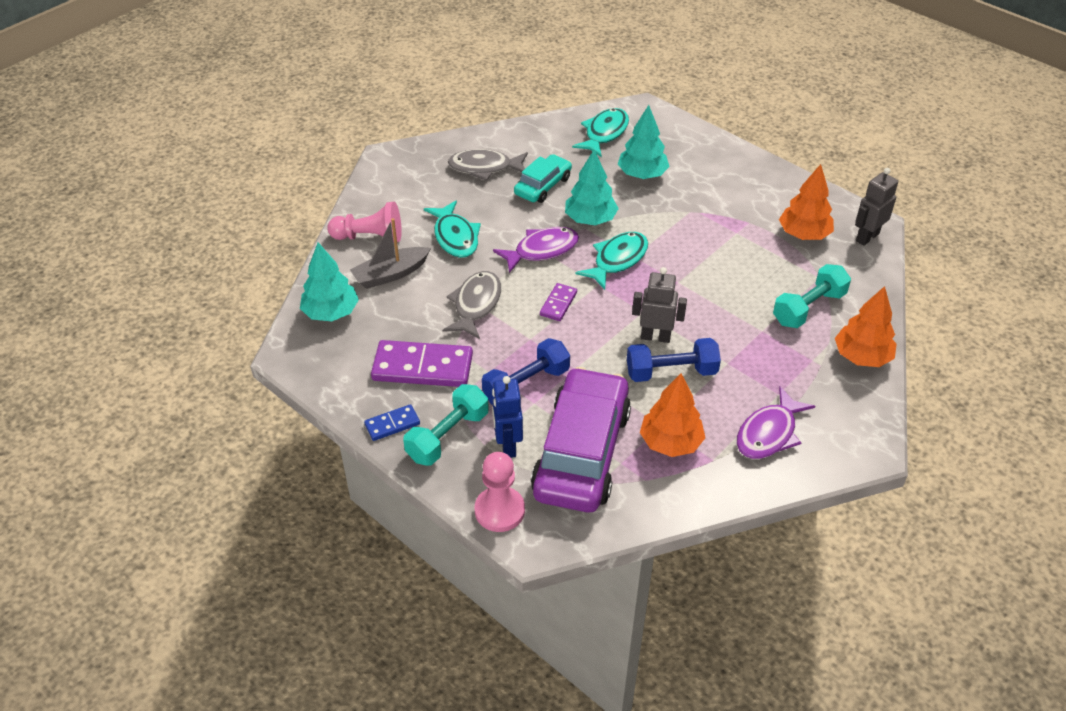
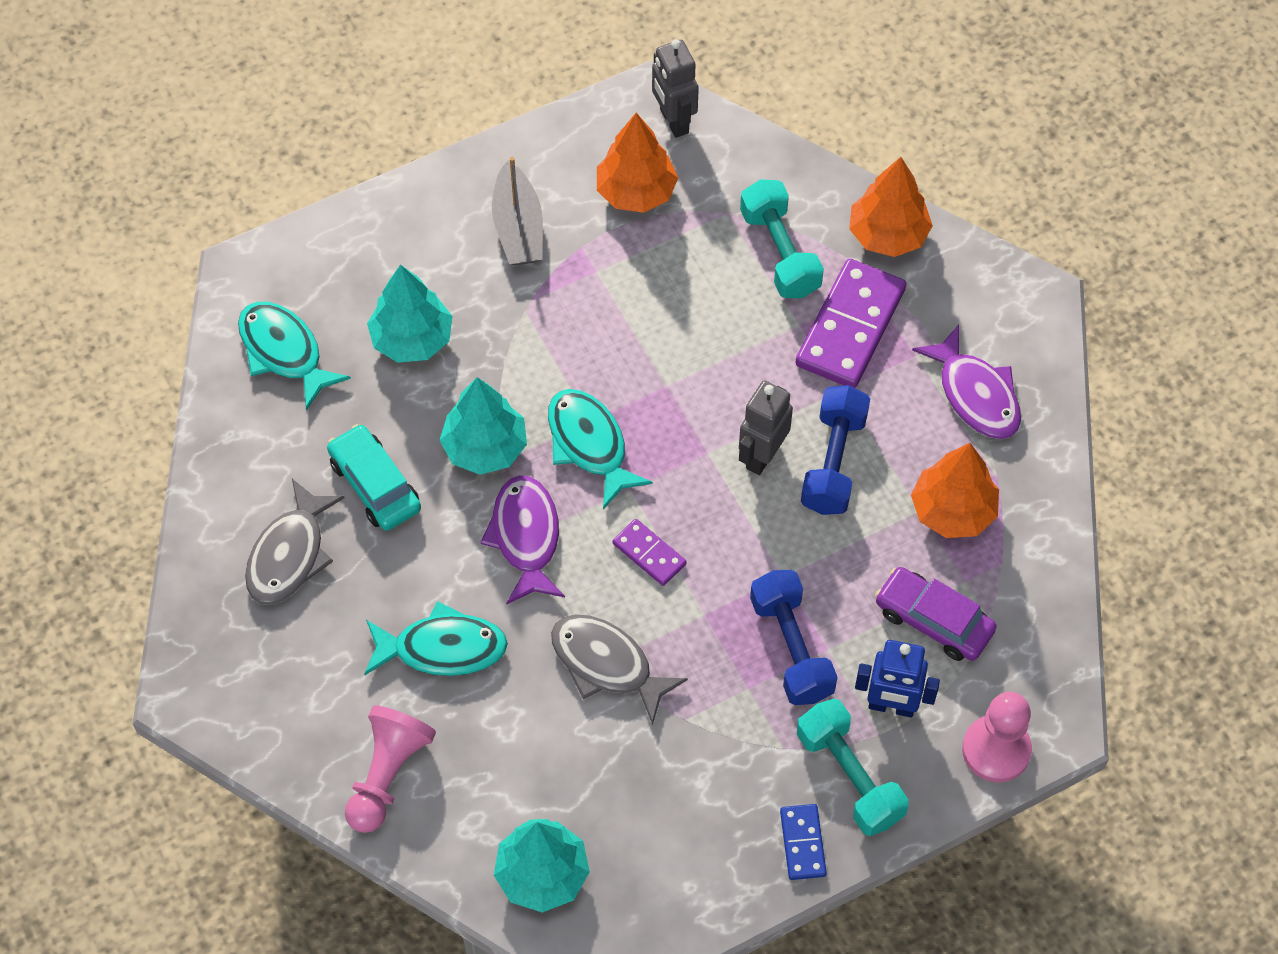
camera: 70 degrees left, 15 degrees up
grey boat [350,218,431,289] -> grey boat moved to [492,157,543,265]
purple domino [371,340,473,387] -> purple domino moved to [796,259,906,388]
purple car [531,367,631,513] -> purple car [875,567,997,661], size x0.52

